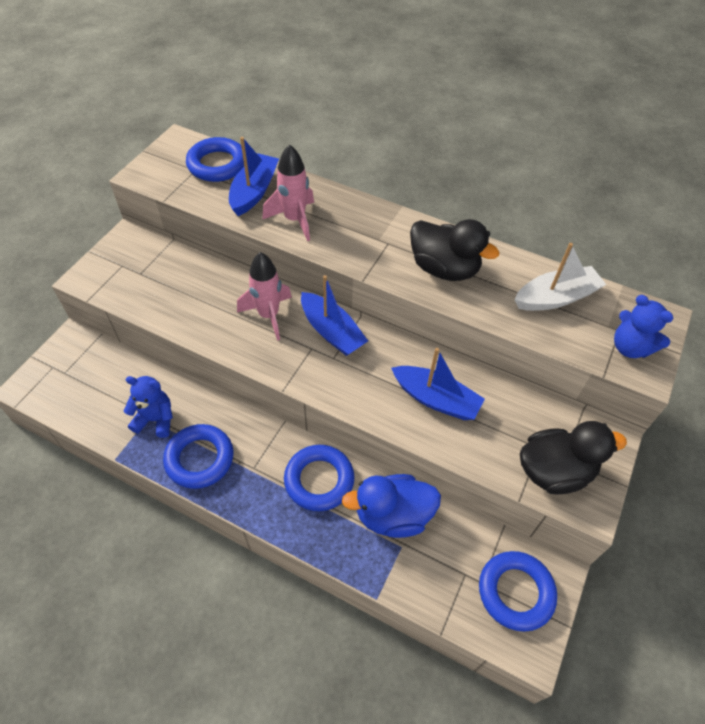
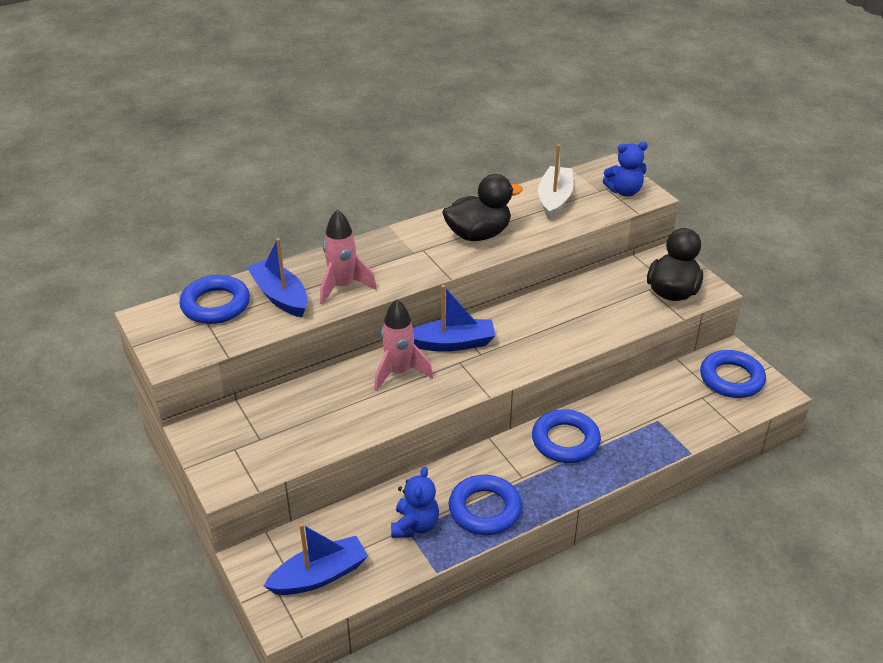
camera: 55 degrees left, 15 degrees down
blue teddy bear [124,376,173,438] -> blue teddy bear turned 150 degrees clockwise [391,467,439,538]
blue duck [342,474,441,538] -> none
blue boat [391,348,485,420] -> blue boat moved to [264,523,368,595]

